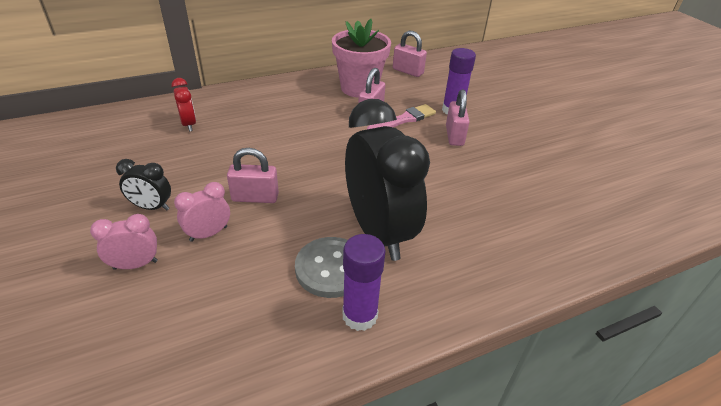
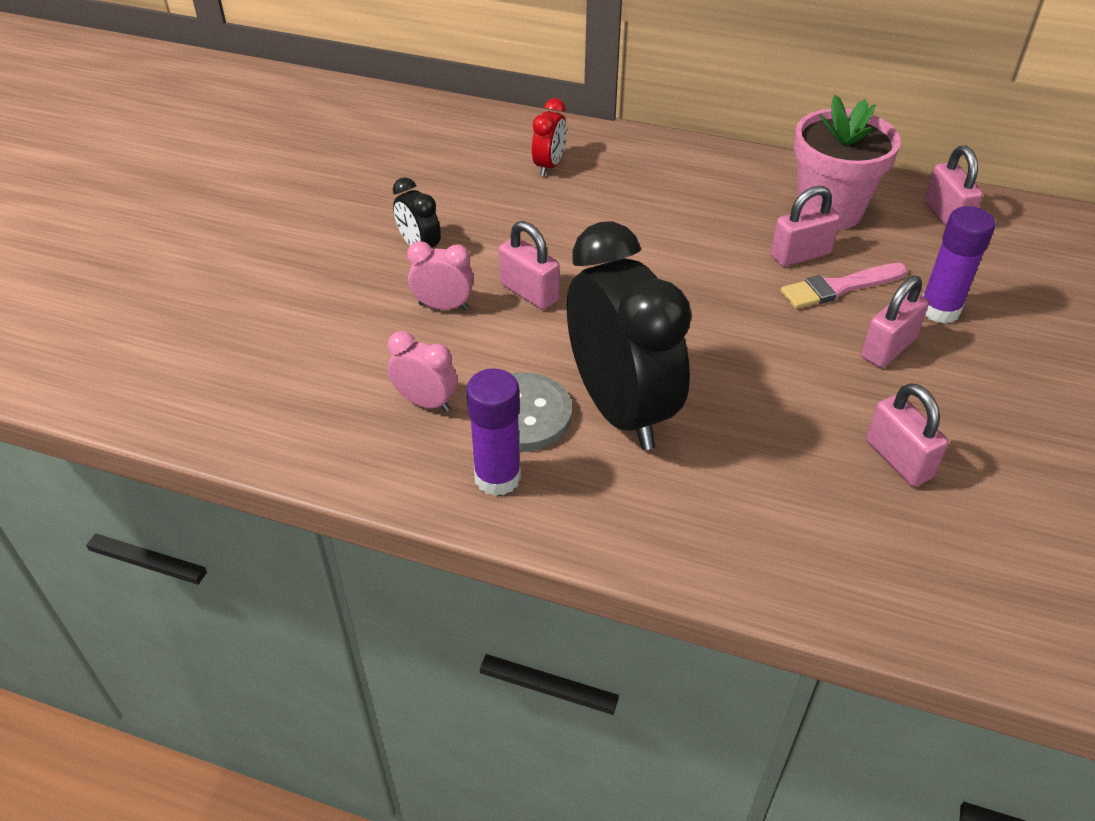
camera: 45 degrees right, 5 degrees up
pink clock [90,214,158,270] -> pink clock moved to [388,331,457,412]
black clock [345,99,430,261] -> black clock turned 45 degrees counterclockwise [567,221,692,450]
pink brush [367,104,436,129] -> pink brush turned 150 degrees clockwise [780,263,907,309]
none -> pink padlock [866,383,948,486]

